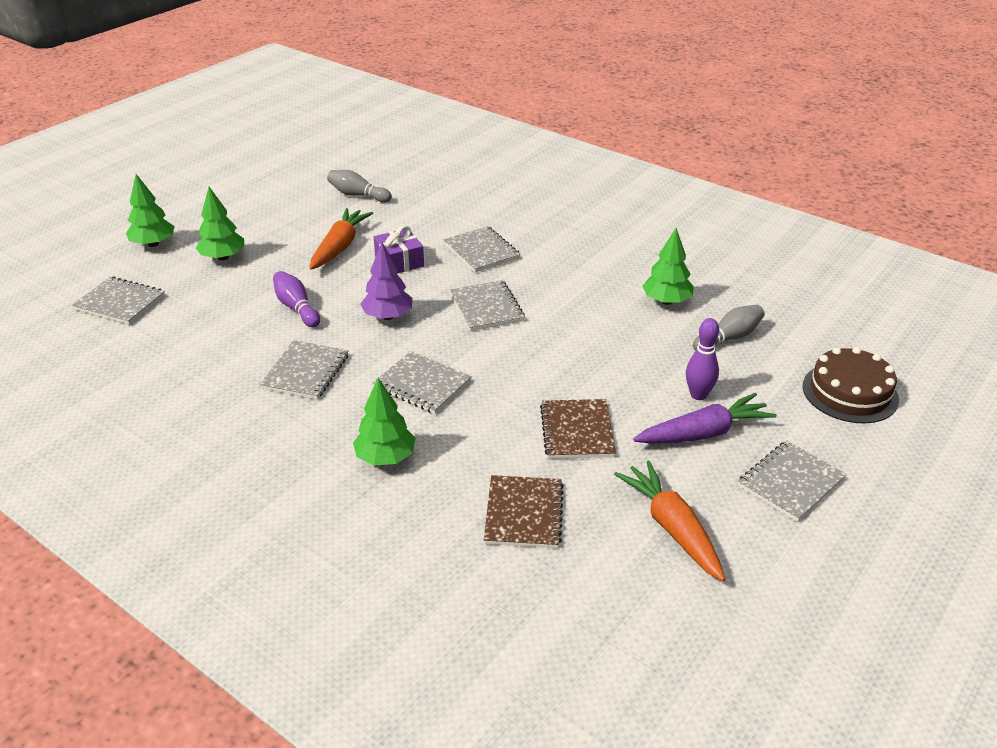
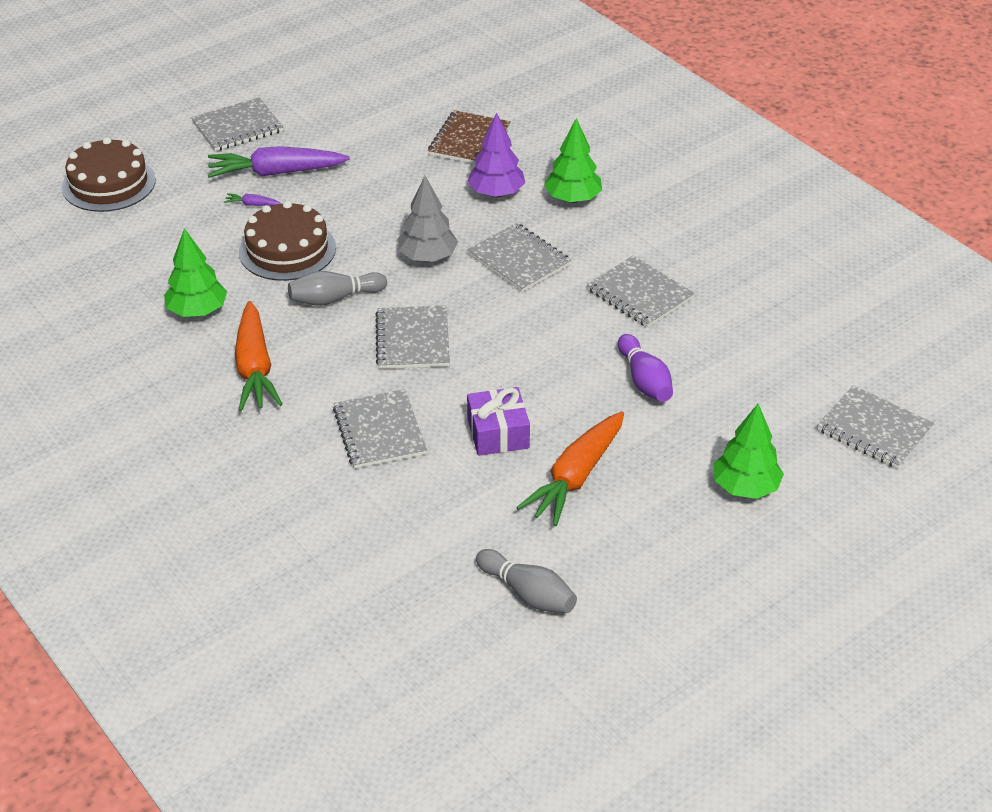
camera: 165 degrees left, 5 degrees up
green tree [126,174,175,247] -> none
grey notebook [260,340,348,400] -> grey notebook turned 75 degrees counterclockwise [587,255,694,328]
purple tree [360,242,412,320] -> purple tree moved to [467,112,525,197]
brown notebook [540,399,616,459] -> none
orange carrot [614,460,725,581] -> orange carrot moved to [235,301,283,411]
purple bowling pin [686,318,719,400] -> purple carrot [224,193,282,206]
grey bowling pin [693,305,765,351] -> grey bowling pin moved to [288,271,387,306]
none -> brown cake [239,201,336,281]
none -> grey tree [398,176,458,262]

